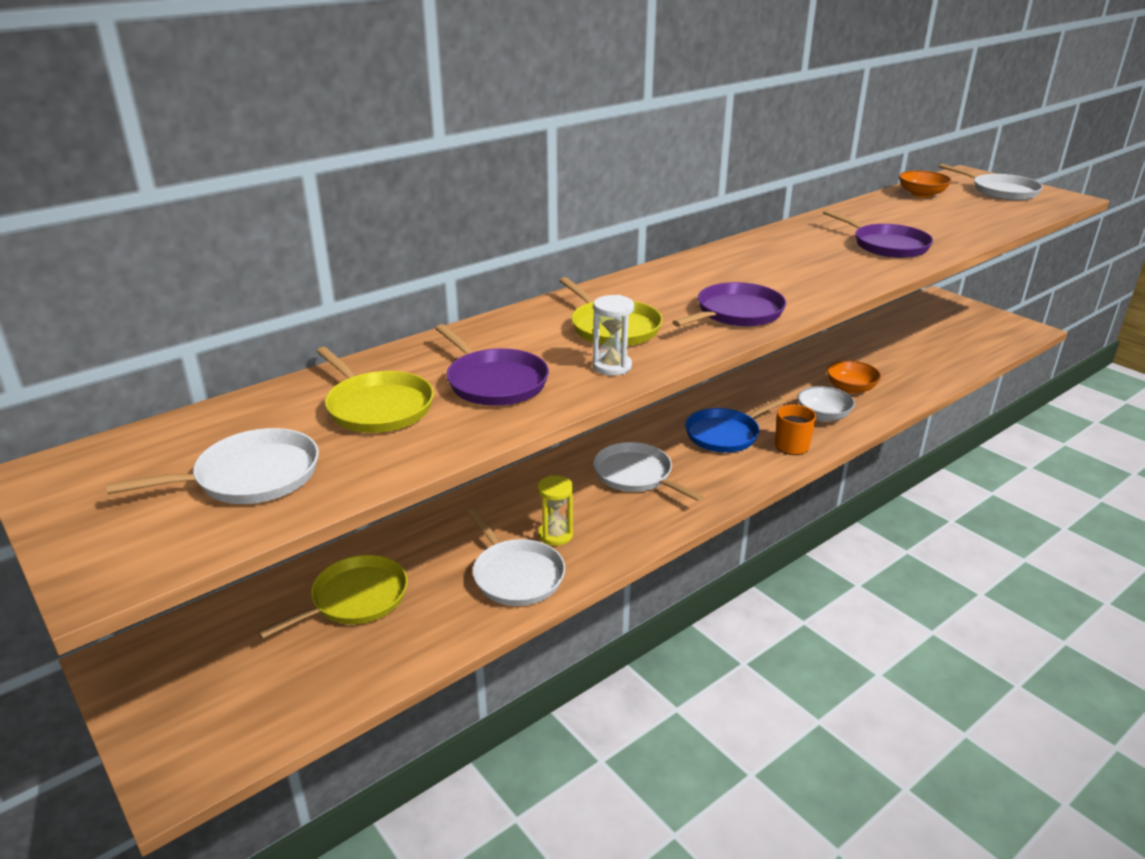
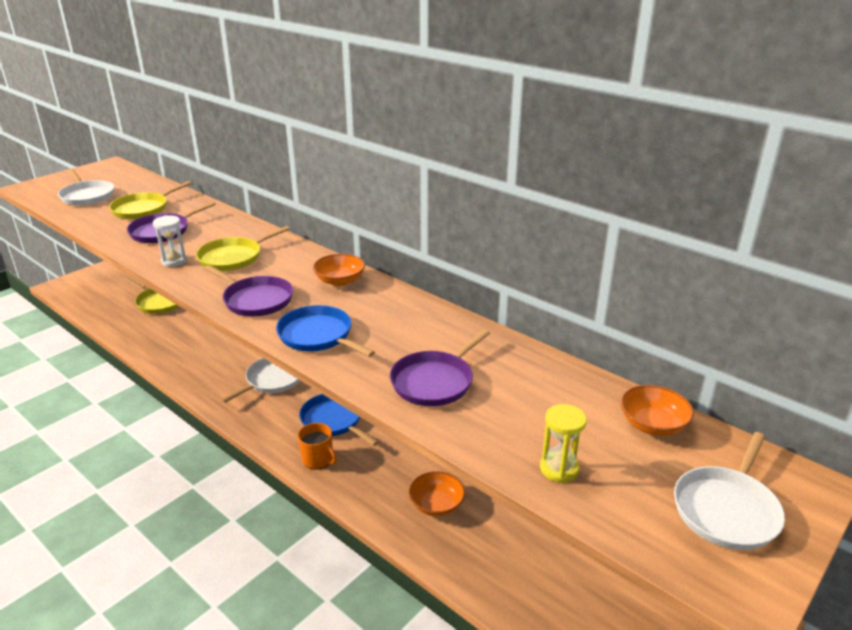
camera: 80 degrees right, 0 degrees up
white pan [467,509,565,606] -> none
yellow hourglass [537,475,573,546] -> yellow hourglass moved to [540,404,587,483]
white bowl [797,386,855,422] -> none
none -> blue pan [276,305,375,357]
none -> orange bowl [313,254,365,286]

